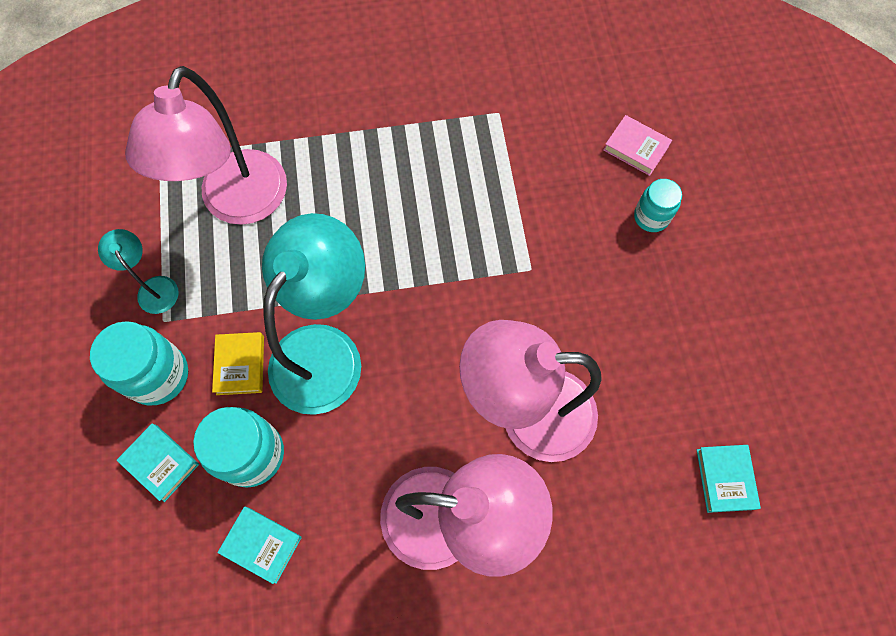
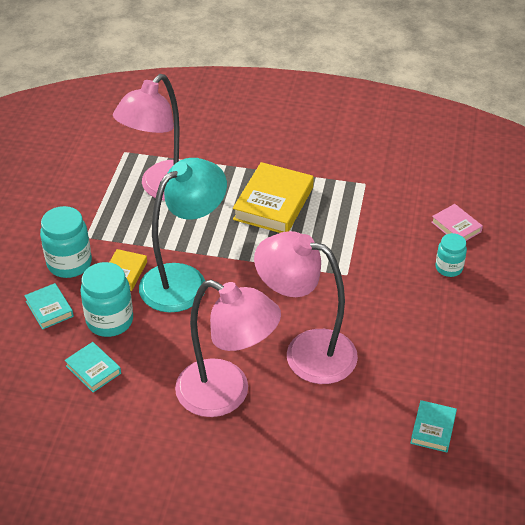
camera: 20 degrees right, 25 degrees down
turquoise lamp [98,229,179,314] -> none
none -> yellow book [233,162,314,233]

